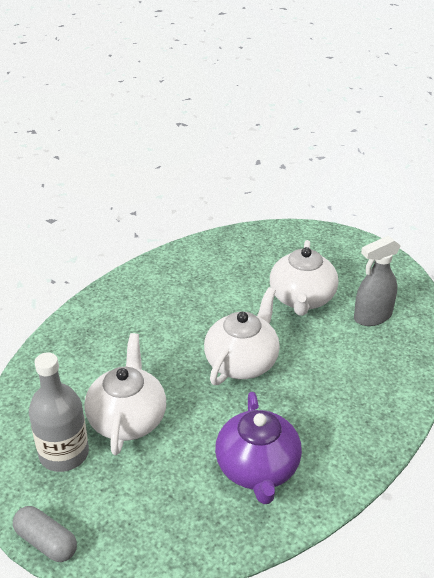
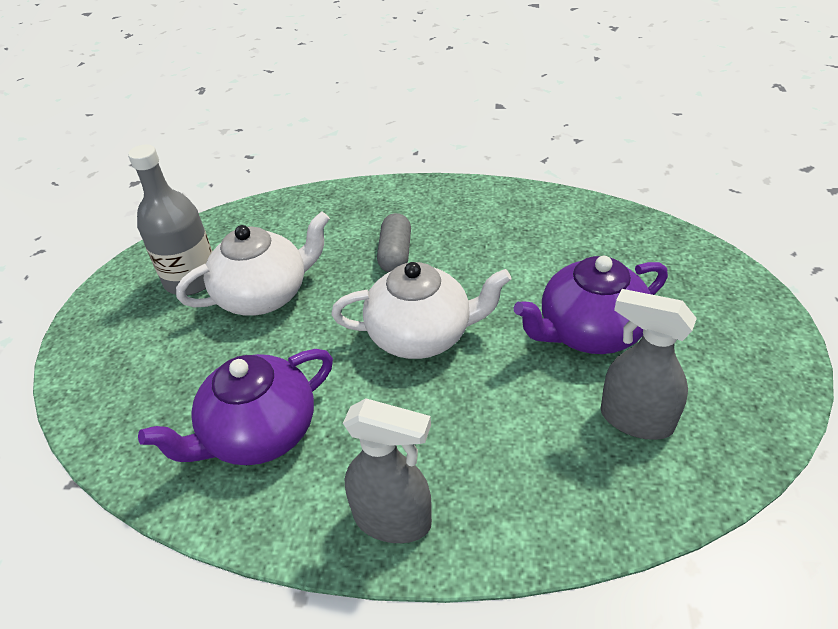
camera: 60 degrees right, 5 degrees up
grey capsule [13,506,77,562] -> grey capsule moved to [377,213,411,272]
white teapot [270,240,338,316] -> purple teapot [514,256,668,354]
none -> grey spray bottle [343,398,432,543]

